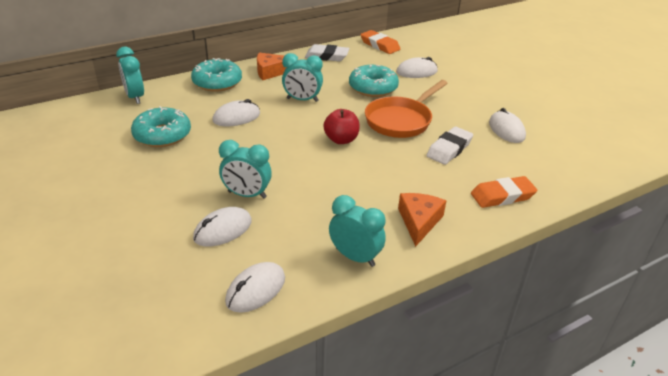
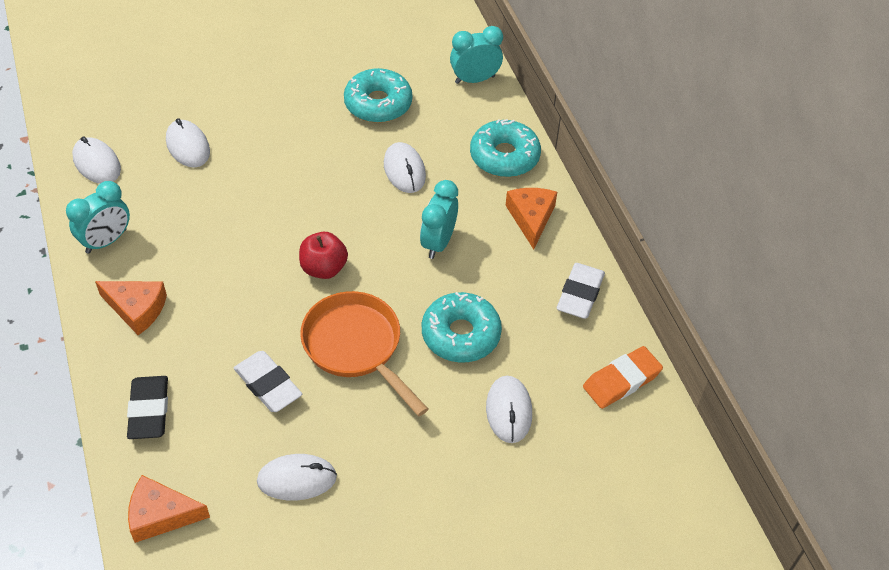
camera: 100 degrees right, 15 degrees up
turquoise clock [219,140,272,199] -> none
orange eraser [471,176,537,208] -> black eraser [127,376,168,439]
none -> orange cheese [128,475,210,543]

